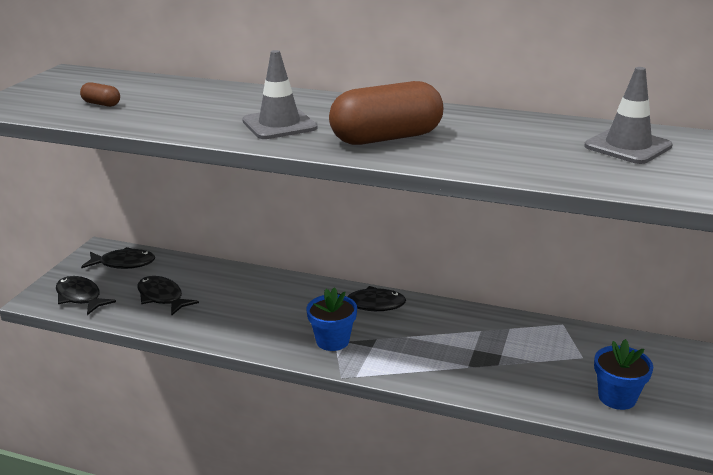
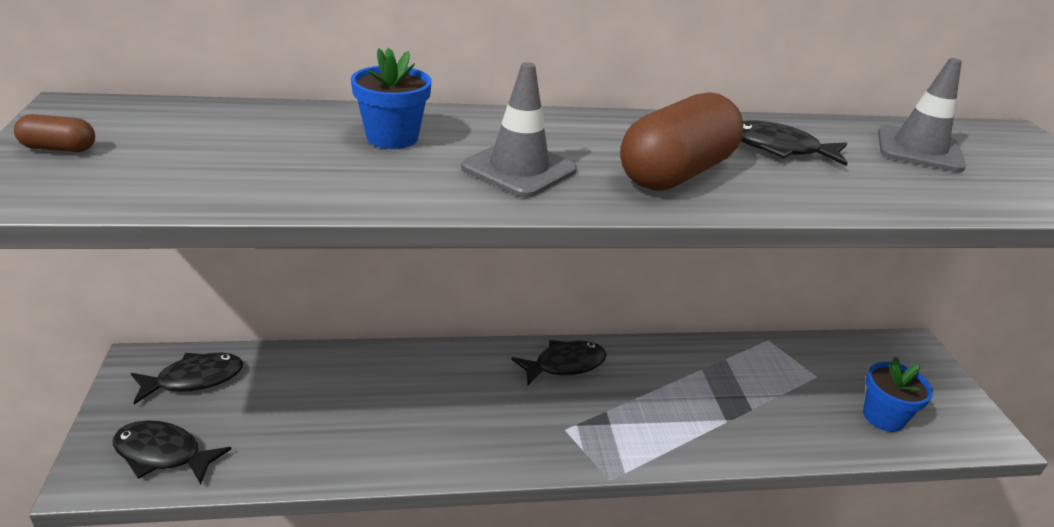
camera: 30 degrees left, 5 degrees up
brown capsule [80,82,120,107] -> brown capsule moved to [14,114,95,152]
black fish [138,276,199,316] -> black fish moved to [741,120,848,166]
blue flower pot [307,287,357,351] -> blue flower pot moved to [351,48,432,149]

